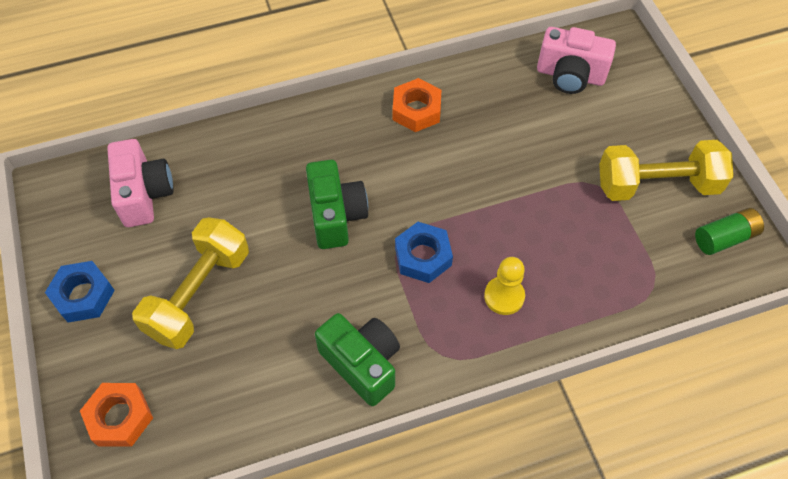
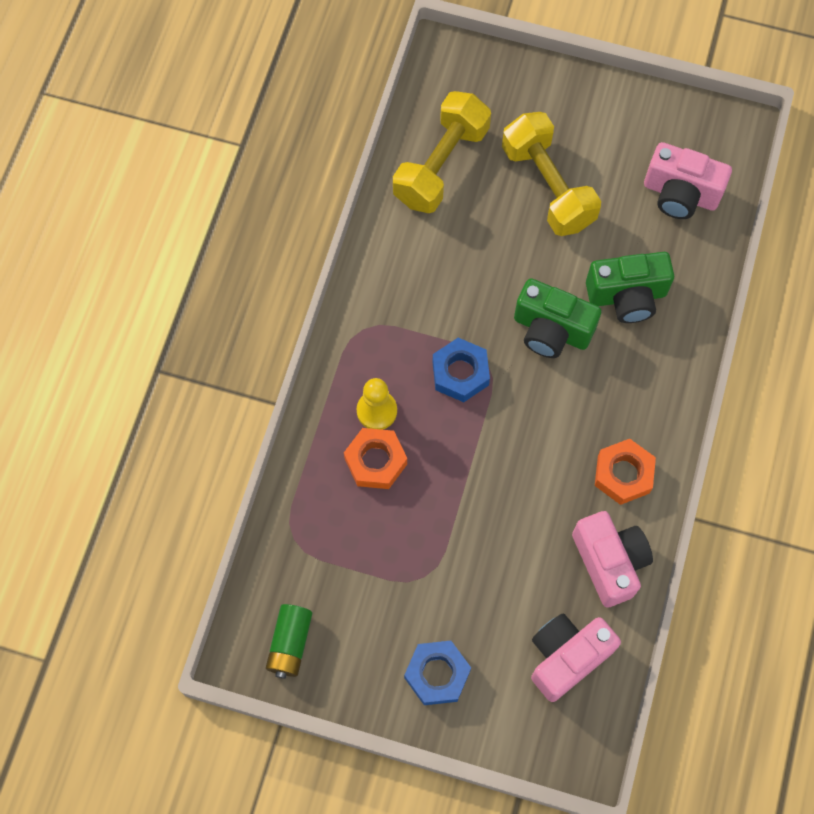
camera: 125 degrees right, 10 degrees up
blue nut [45,261,115,323] -> blue nut moved to [404,641,471,705]
orange nut [80,383,153,447] -> orange nut moved to [344,428,407,489]
green camera [315,313,400,406] -> green camera moved to [586,252,674,323]
yellow dumbbell [599,140,733,201] -> yellow dumbbell moved to [393,91,491,213]
none -> pink camera [572,511,653,608]

